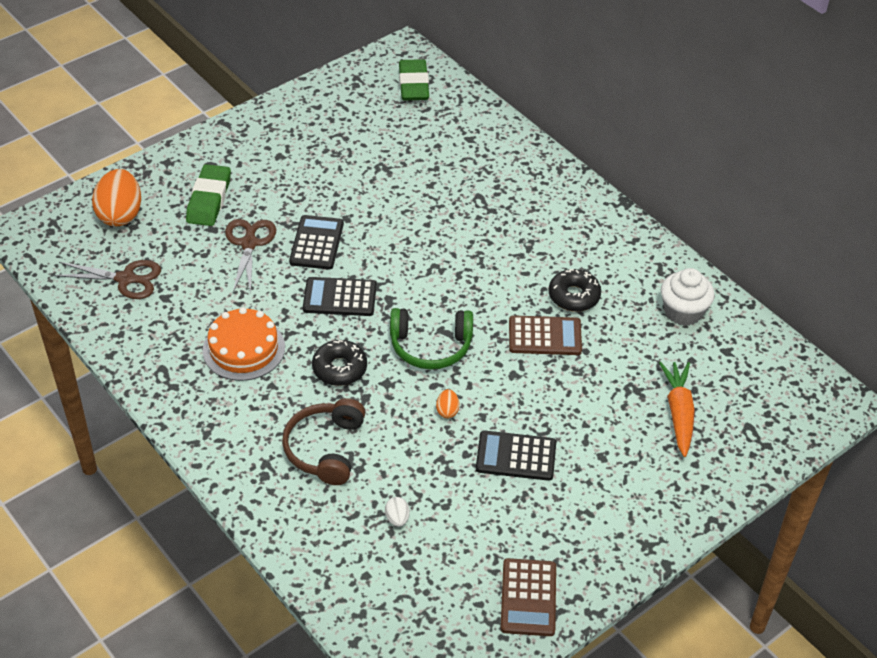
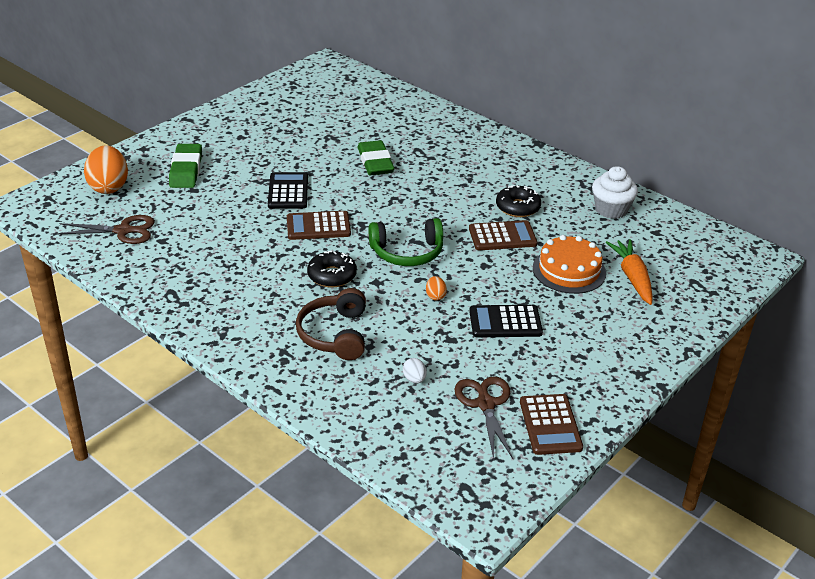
camera: 10 degrees left, 10 degrees down
orange cake [202,307,285,381] -> orange cake moved to [533,235,606,294]
brown scissors [225,219,276,294] -> brown scissors moved to [454,376,513,459]
black calculator [303,277,377,316] -> brown calculator [287,211,351,240]
green eraser [399,59,429,101] -> green eraser moved to [357,140,394,175]

